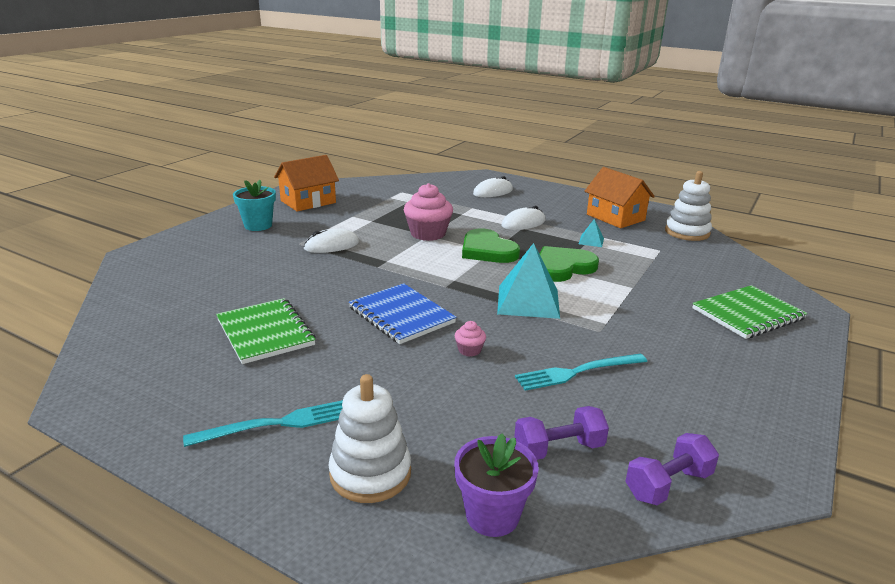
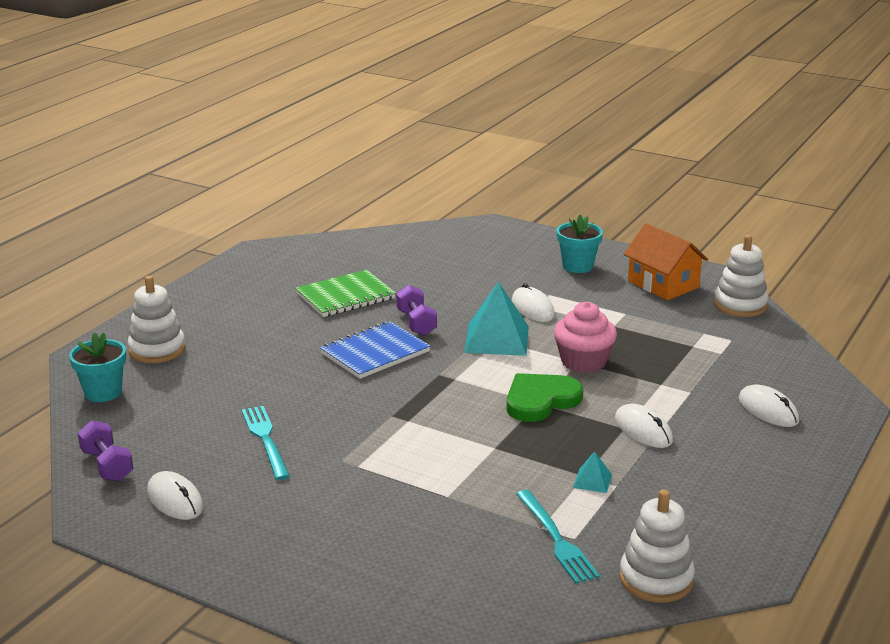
camera: 90 degrees right, 0 degrees up
turquoise fork [183,400,343,447] -> turquoise fork moved to [516,490,600,584]
purple flower pot [454,433,539,537] -> turquoise flower pot [69,332,126,402]
pink cupcake [455,321,486,357] -> none
turquoise pyramid [497,243,560,319] -> turquoise pyramid moved to [464,281,529,356]
purple dumbbell [514,406,609,460] -> purple dumbbell moved to [396,285,437,336]
green heart [540,246,599,282] -> none
orange house [585,167,655,228] -> none
green notebook [692,285,807,339] -> none
none -> white mouse [147,471,204,520]
none -> white stacking toy [714,235,768,317]

